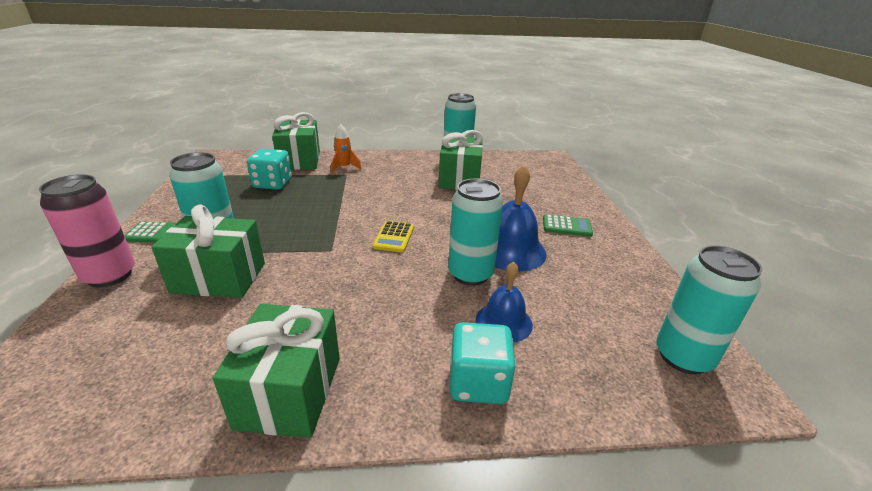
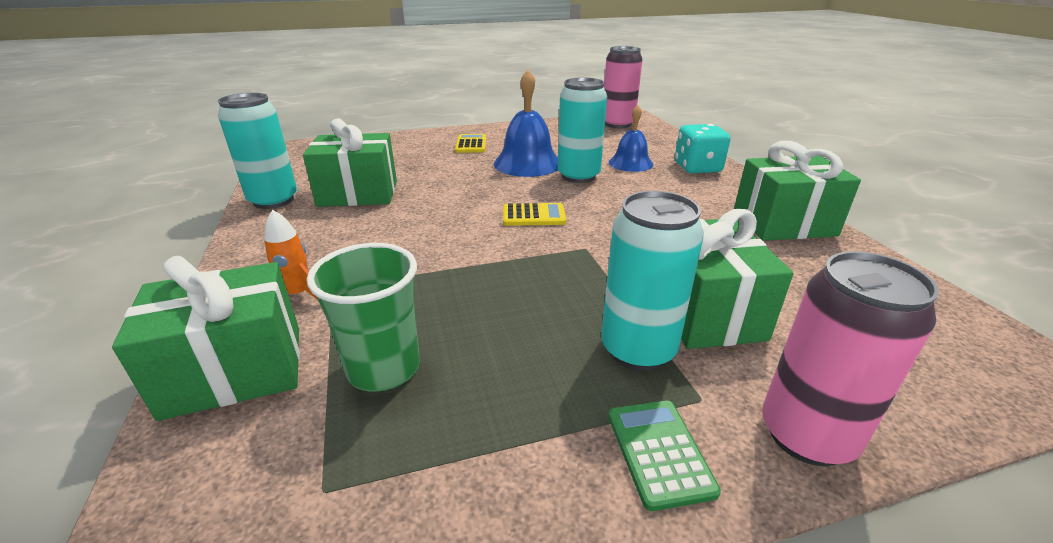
camera: 100 degrees left, 0 degrees up
turquoise dice [247,149,292,190] -> green cup [307,243,420,392]
green calculator [543,214,593,237] -> yellow calculator [455,134,486,153]
turquoise can [656,245,762,375] -> pink can [604,46,643,128]

